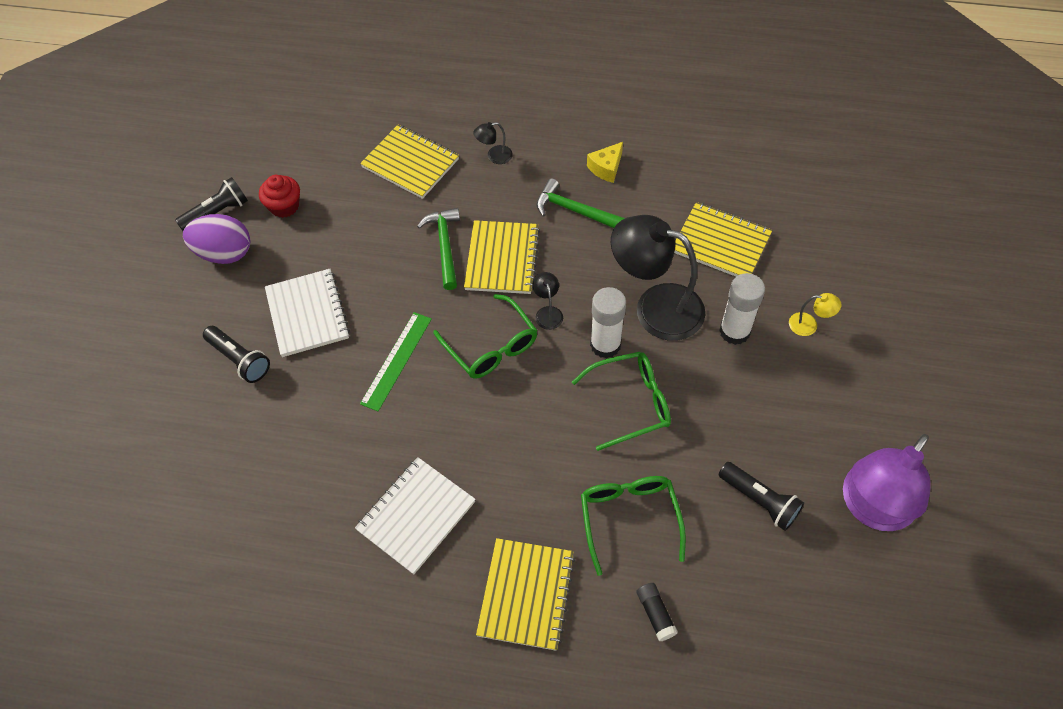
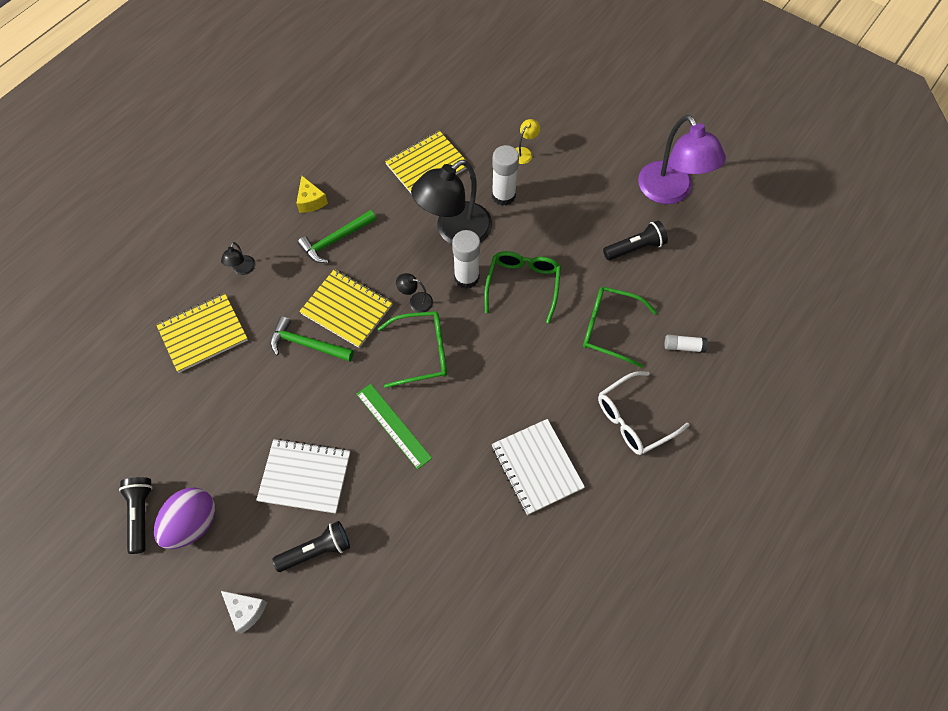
camera: 65 degrees left, 5 degrees up
red cupcake [259,175,300,218] -> none
yellow notebook [476,538,575,651] -> white glasses [598,371,690,455]
black glue stick [636,583,678,641] -> white glue stick [665,334,708,353]
none -> white cheese [221,591,267,634]

